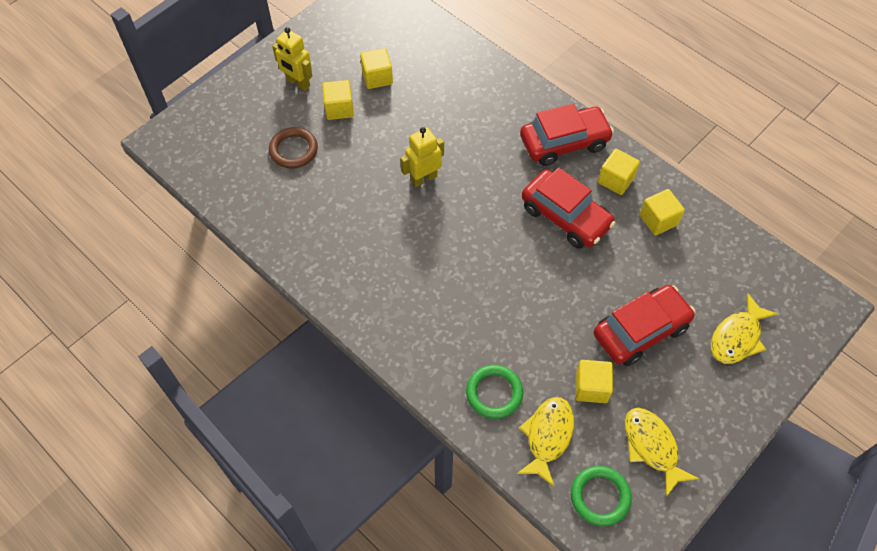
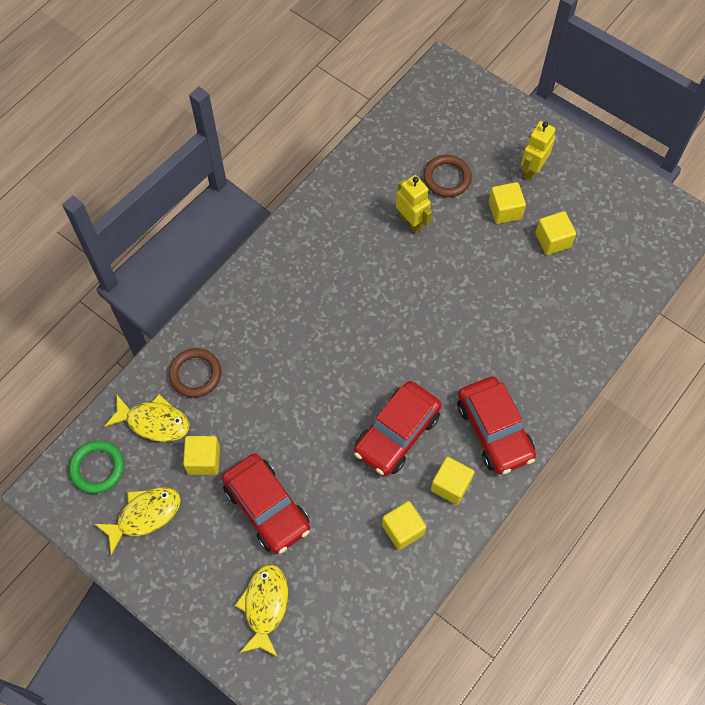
camera: 85 degrees right, 5 degrees up
yellow robot [400,127,444,187] -> yellow robot moved to [396,175,432,233]
green ring [466,365,523,419] -> brown ring [169,348,222,398]
yellow fish [711,293,778,364] -> yellow fish turned 60 degrees clockwise [235,564,288,657]

